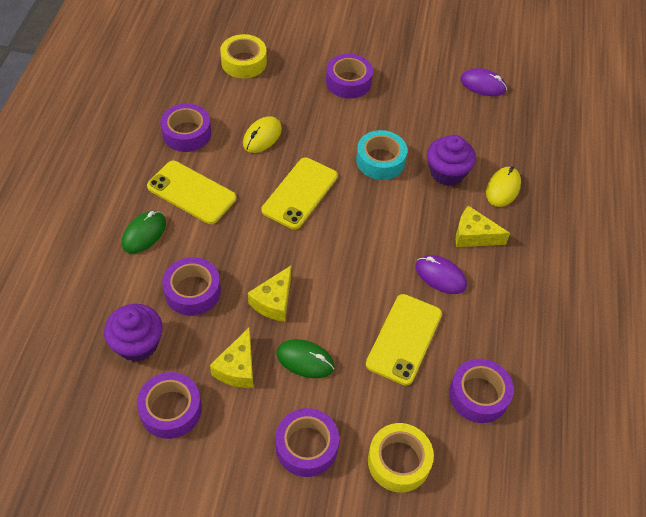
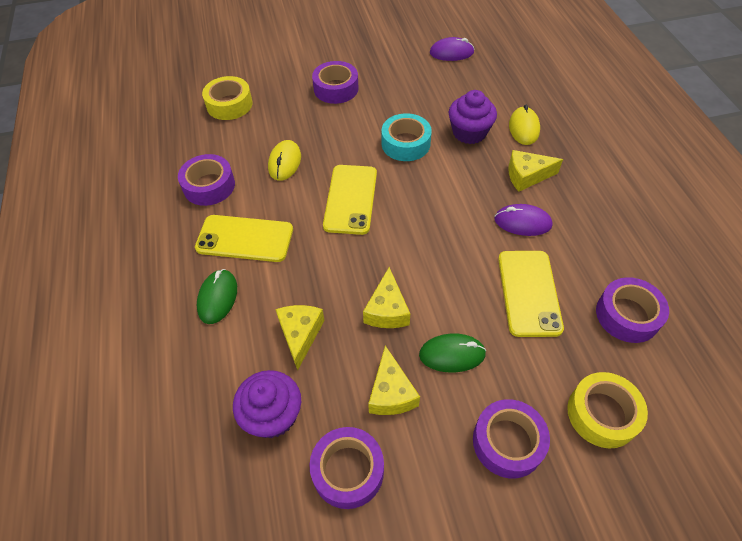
camera: 20 degrees left, 0 degrees up
purple tape [162,257,221,316] -> yellow cheese [275,305,325,371]

